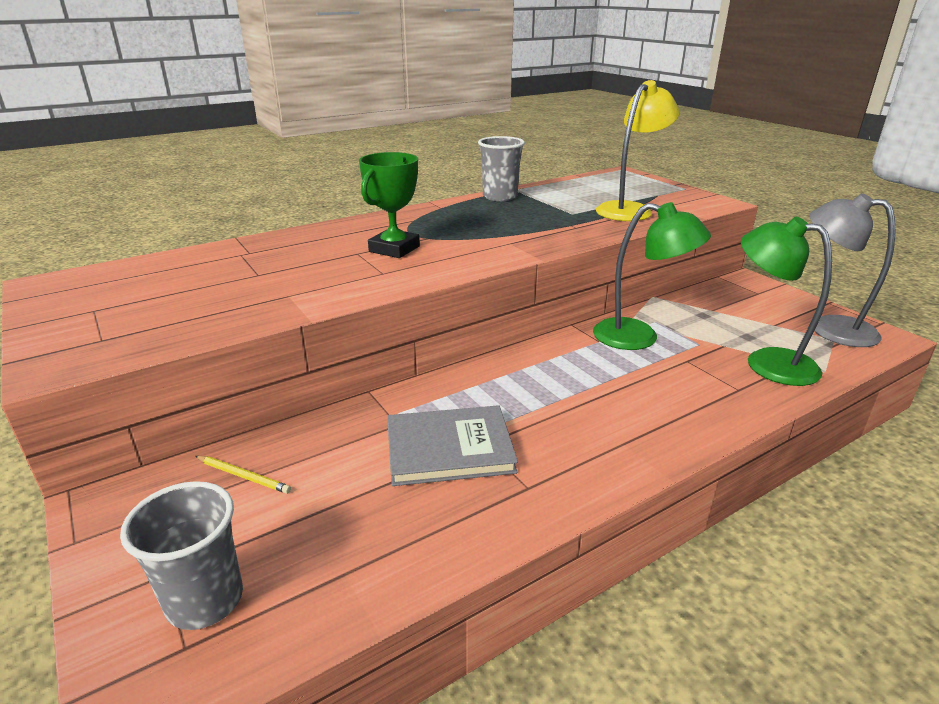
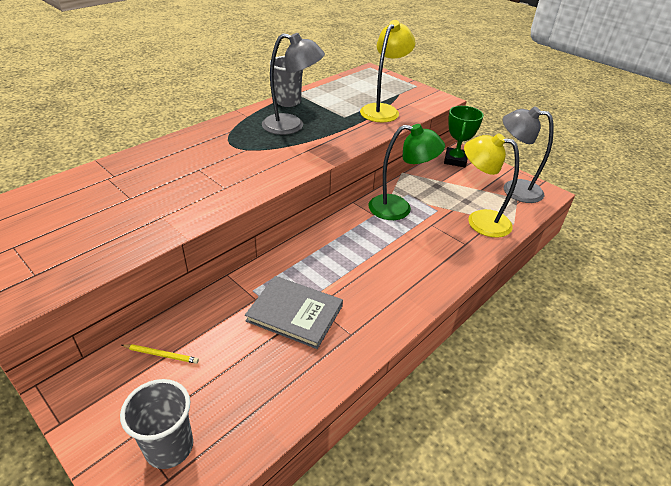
camera: 15 degrees left, 10 degrees up
green trophy [359,152,420,258] -> green trophy moved to [444,106,484,167]
grey book [387,405,518,486] -> grey book turned 45 degrees clockwise [245,276,343,349]
green lamp [741,217,832,386] -> yellow lamp [464,133,519,238]
none -> grey lamp [262,33,325,135]

